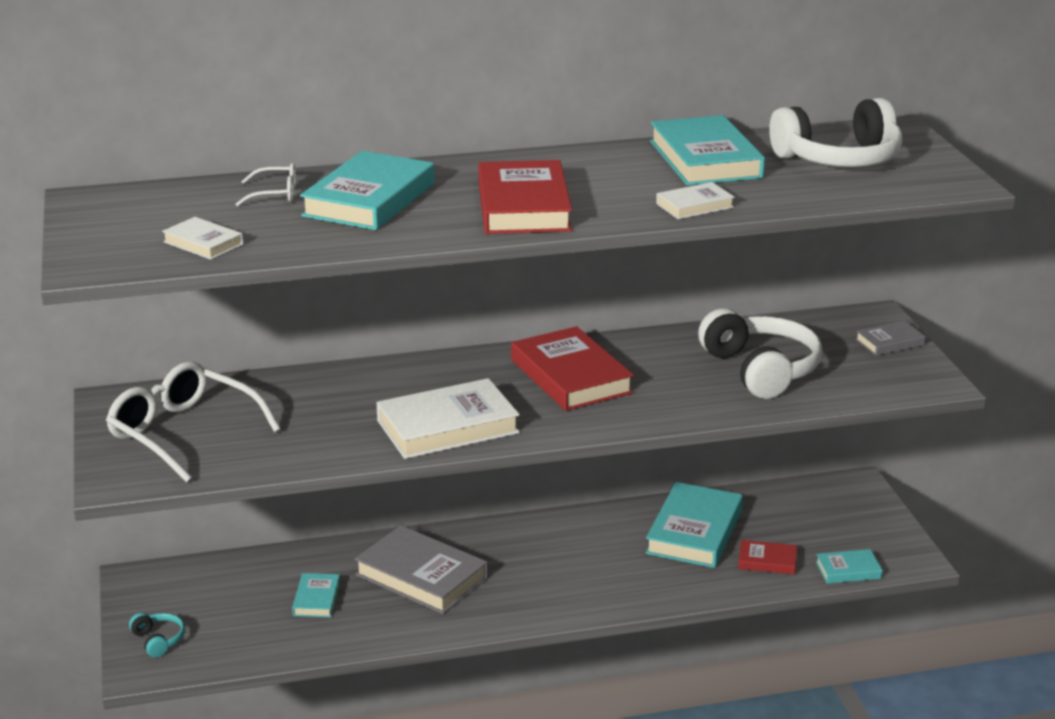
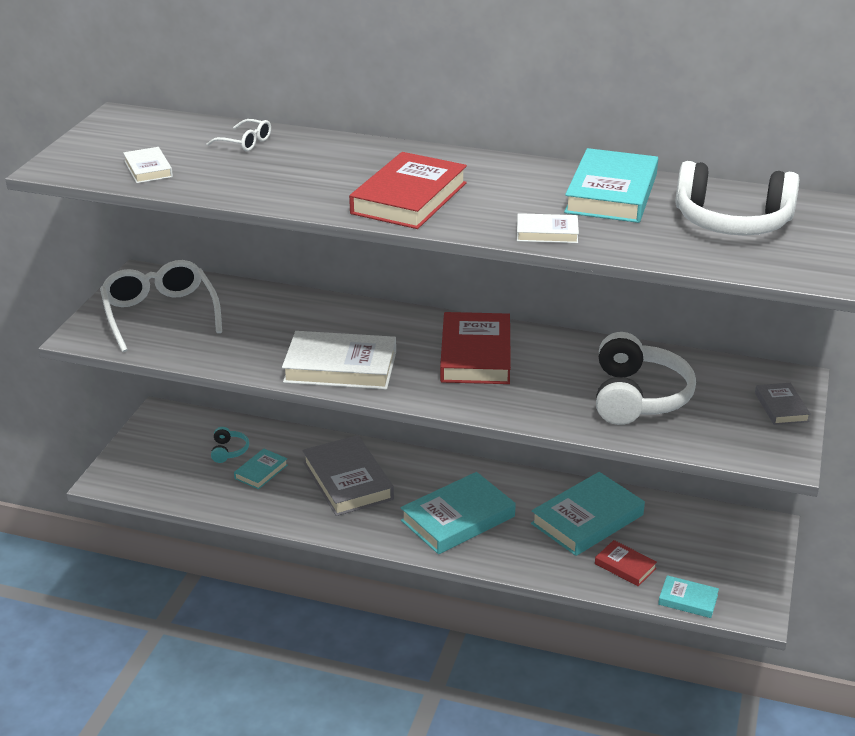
camera: 30 degrees right, 5 degrees up
turquoise headphones [129,613,185,658] -> turquoise headphones moved to [211,427,249,463]
turquoise book [300,151,435,230] -> turquoise book moved to [401,472,516,554]
grey book [855,321,925,356] -> grey book turned 75 degrees clockwise [755,383,811,425]

